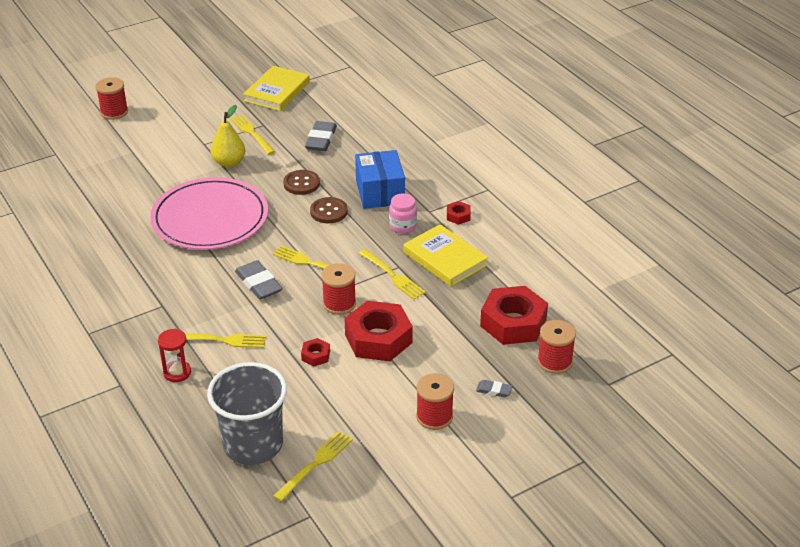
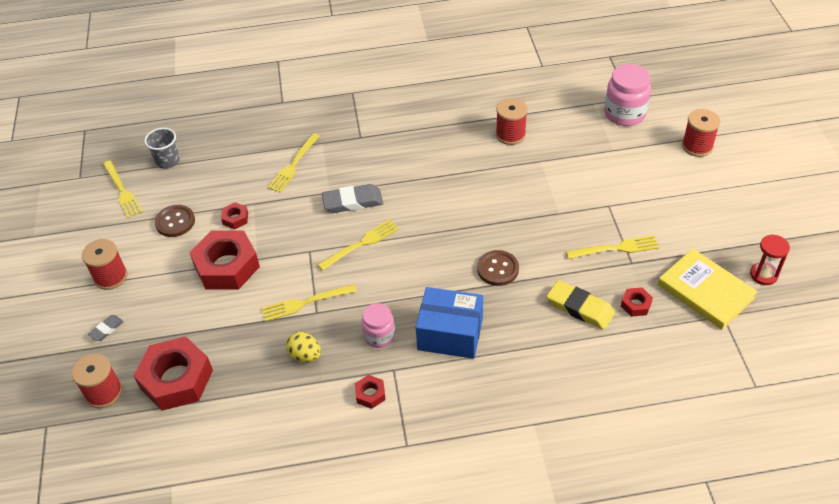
camera: 115 degrees right, 10 degrees up
pink plate [150,177,268,250] -> none
red hourglass [158,329,191,382] -> red hourglass moved to [750,234,790,285]
grey cup [207,362,287,465] -> grey cup [144,128,180,169], size x0.50
yellow pear [211,105,245,167] -> none
grey eraser [305,121,337,151] -> yellow eraser [547,280,615,330]
brown button [310,197,348,223] -> brown button moved to [155,205,195,237]
red spool [321,263,356,315] -> red spool moved to [496,98,527,145]
yellow book [403,224,488,287] -> yellow egg [286,332,321,363]
none -> pink jar [604,64,651,126]
none -> red nut [621,287,653,317]

